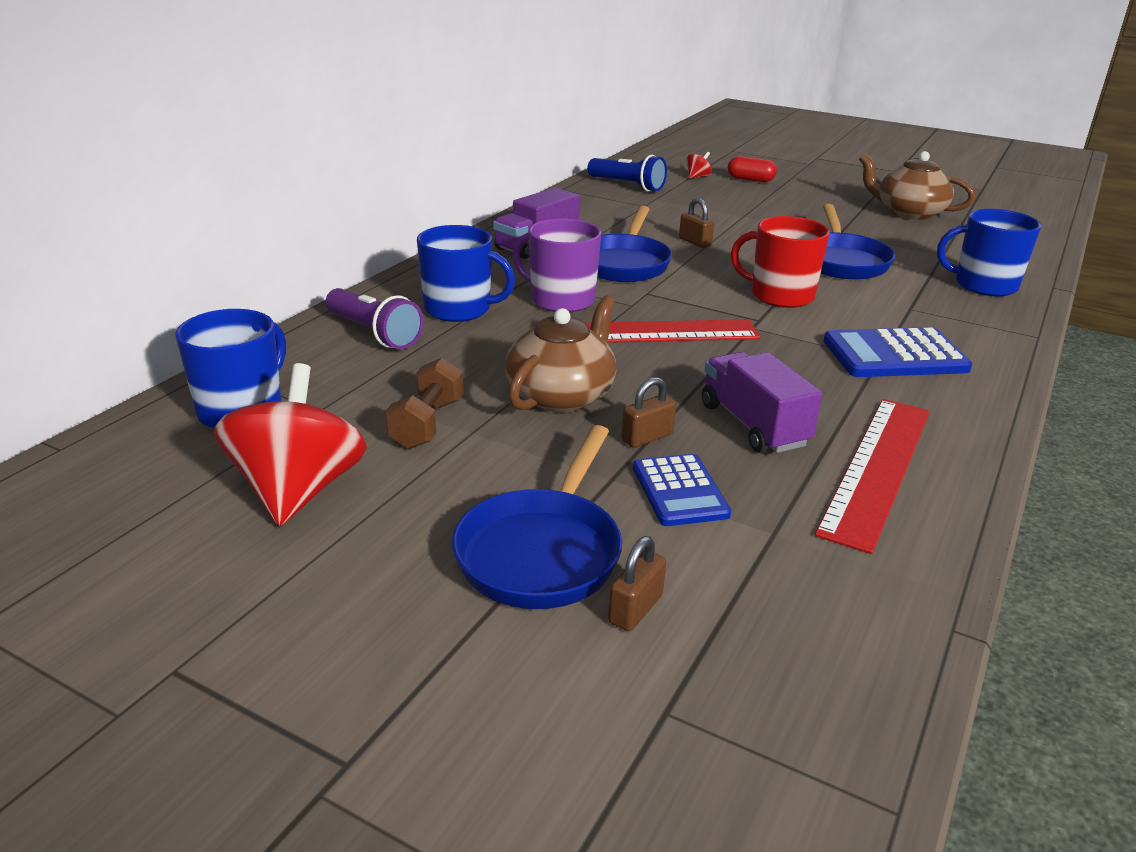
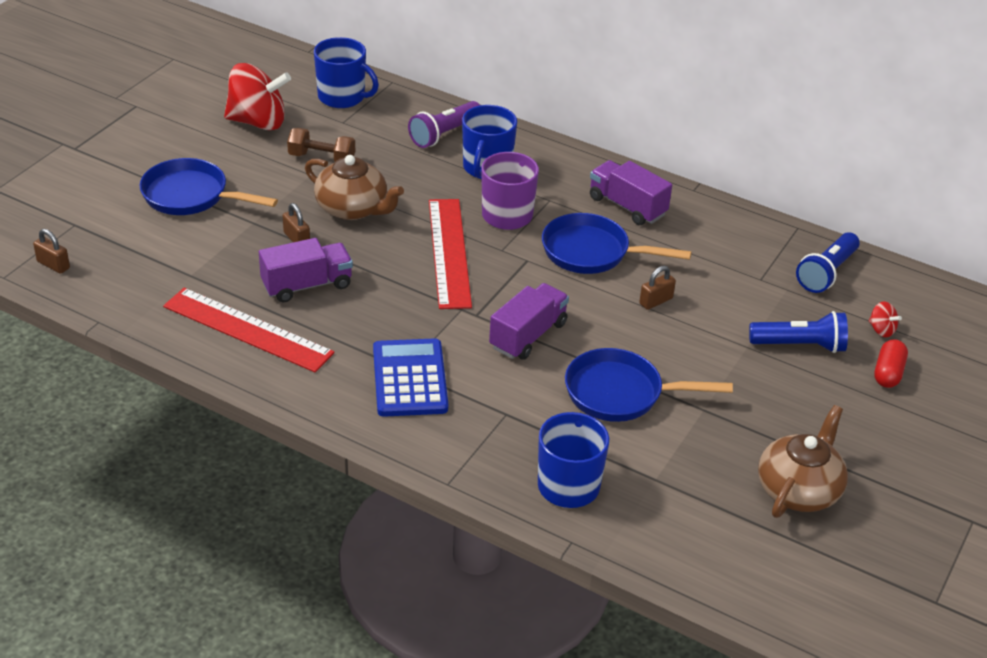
camera: 90 degrees right, 10 degrees up
brown padlock [608,536,666,631] -> brown padlock moved to [33,229,70,274]
blue calculator [633,454,731,526] -> none
red mug [731,216,830,308] -> purple truck [489,283,569,360]
none -> blue flashlight [749,311,848,353]

